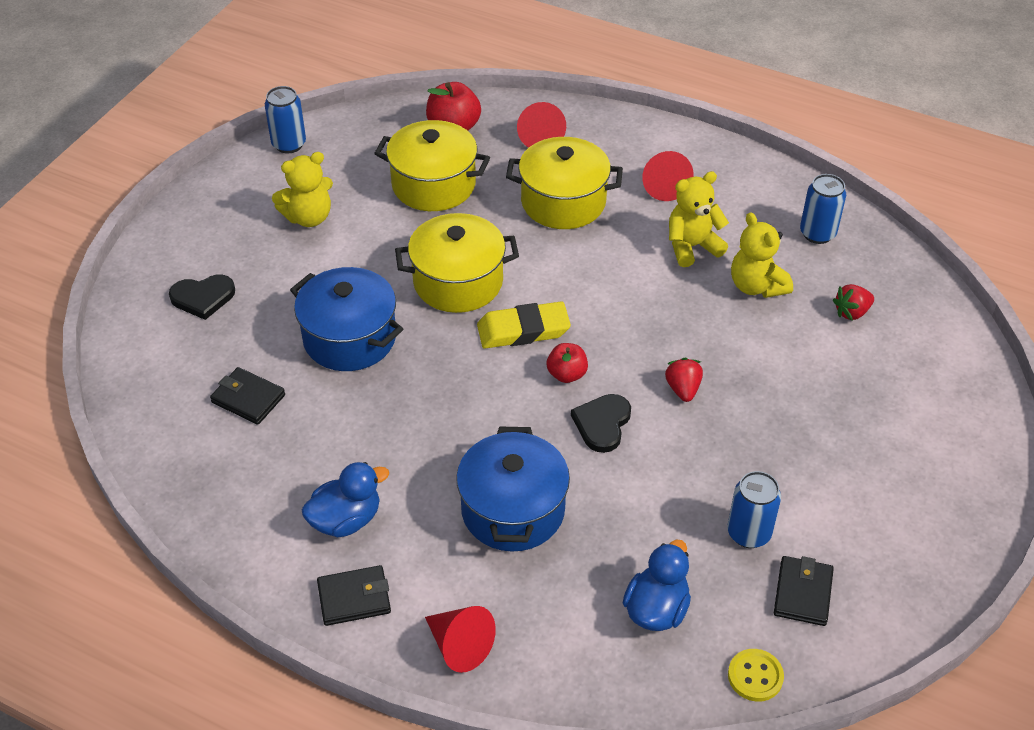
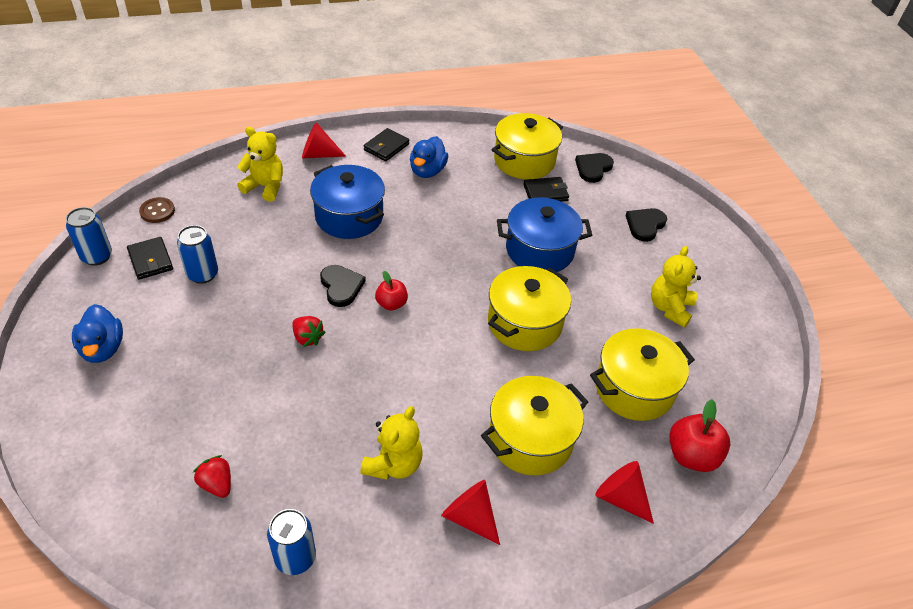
camera: 135 degrees right, 0 degrees up
blue can [265,86,306,153] -> blue can moved to [66,207,112,266]
yellow eraser [477,301,571,349] -> none
blue duck [623,540,691,631] -> blue duck moved to [72,304,123,363]
yellow button [728,649,784,702] -> brown button [139,197,175,223]
yellow teddy bear [731,212,793,298] -> yellow teddy bear moved to [237,127,283,202]
red strawberry [833,284,874,320] -> red strawberry turned 60 degrees counterclockwise [193,455,231,498]
none -> yellow pot [492,113,563,180]
none -> black heart [575,153,614,183]

